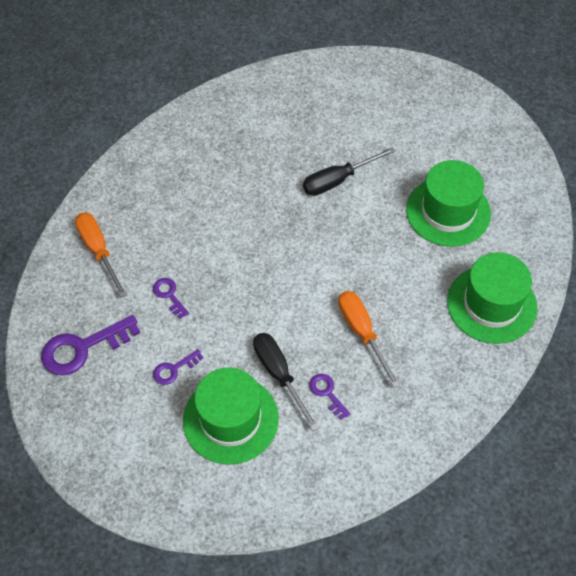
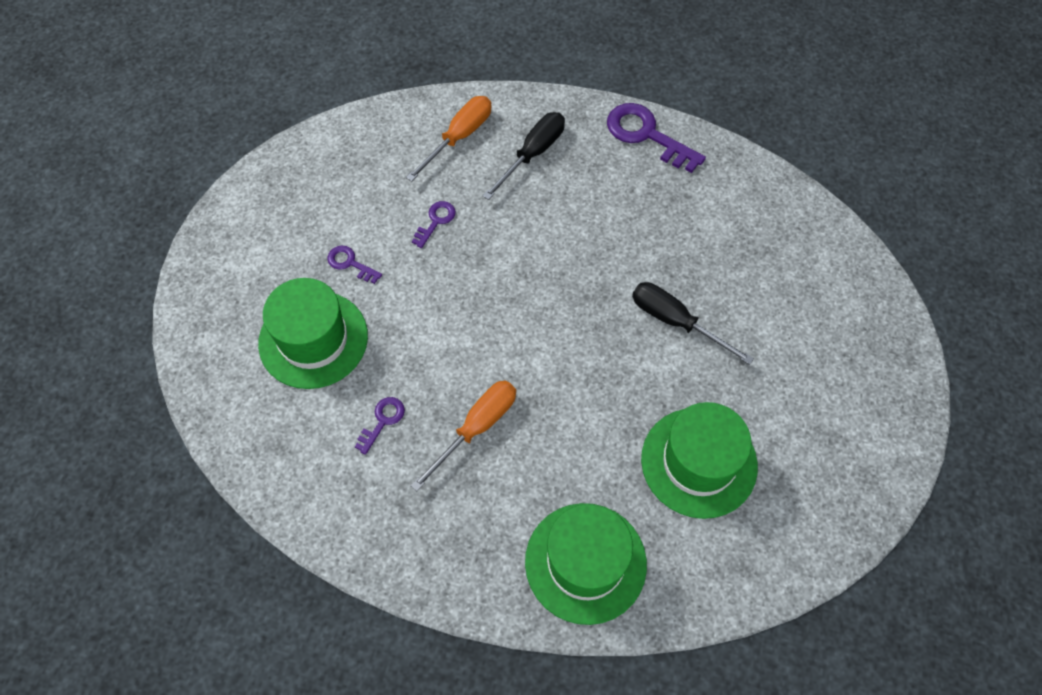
camera: 65 degrees right, 5 degrees up
purple key [41,315,140,376] -> purple key moved to [607,103,706,173]
black screwdriver [253,333,319,431] -> black screwdriver moved to [483,112,565,200]

